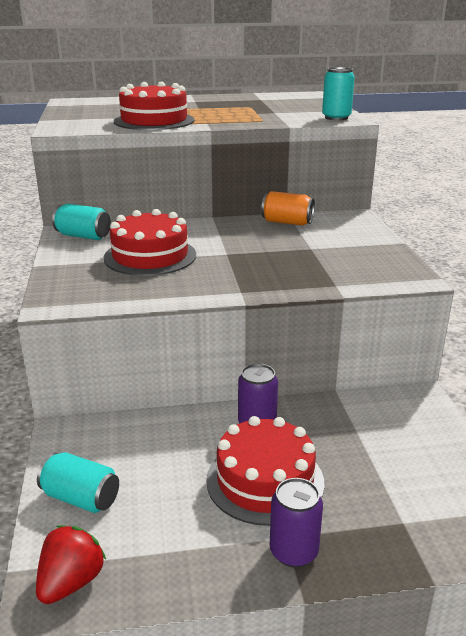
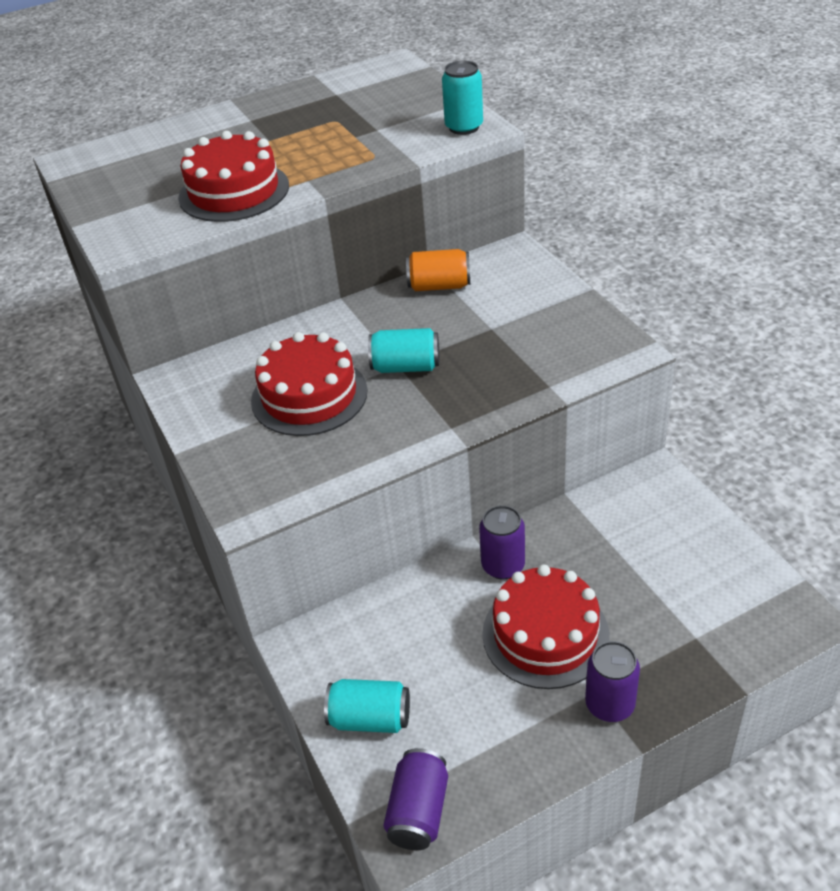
camera: 15 degrees left, 15 degrees up
red strawberry [36,525,106,604] -> purple can [383,748,448,850]
turquoise can [52,204,111,240] -> turquoise can moved to [368,328,439,373]

